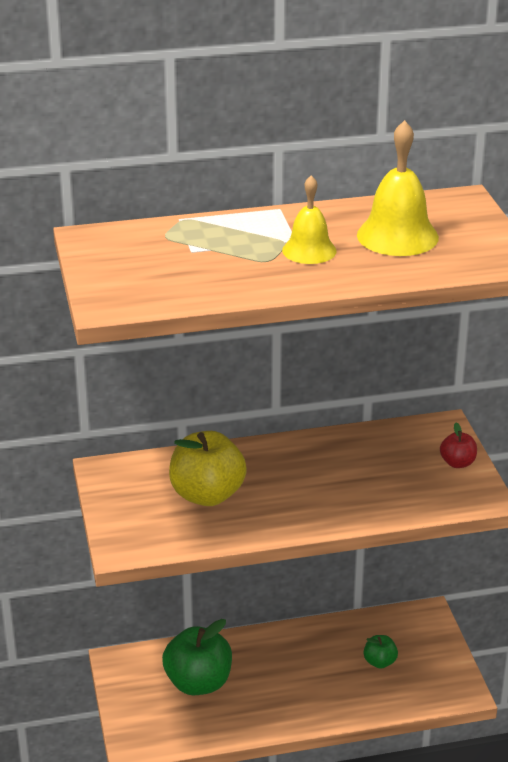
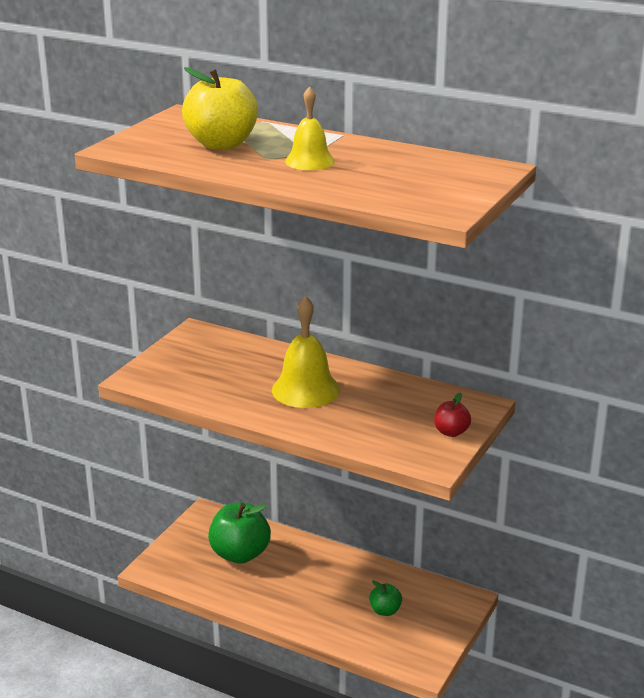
camera: 40 degrees right, 5 degrees down
yellow apple [169,431,247,506] -> yellow apple moved to [182,67,258,150]
yellow bell [357,120,439,256] -> yellow bell moved to [272,296,340,408]

